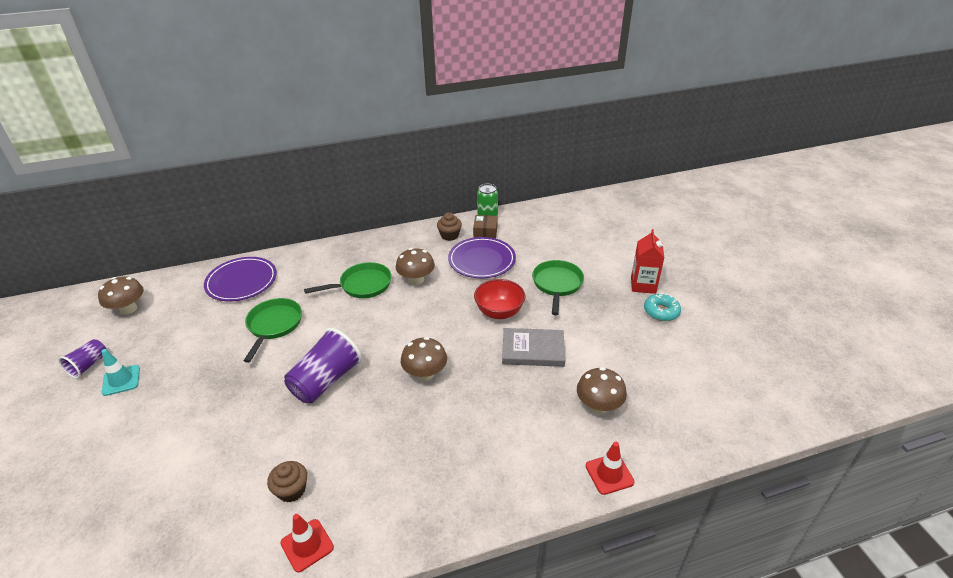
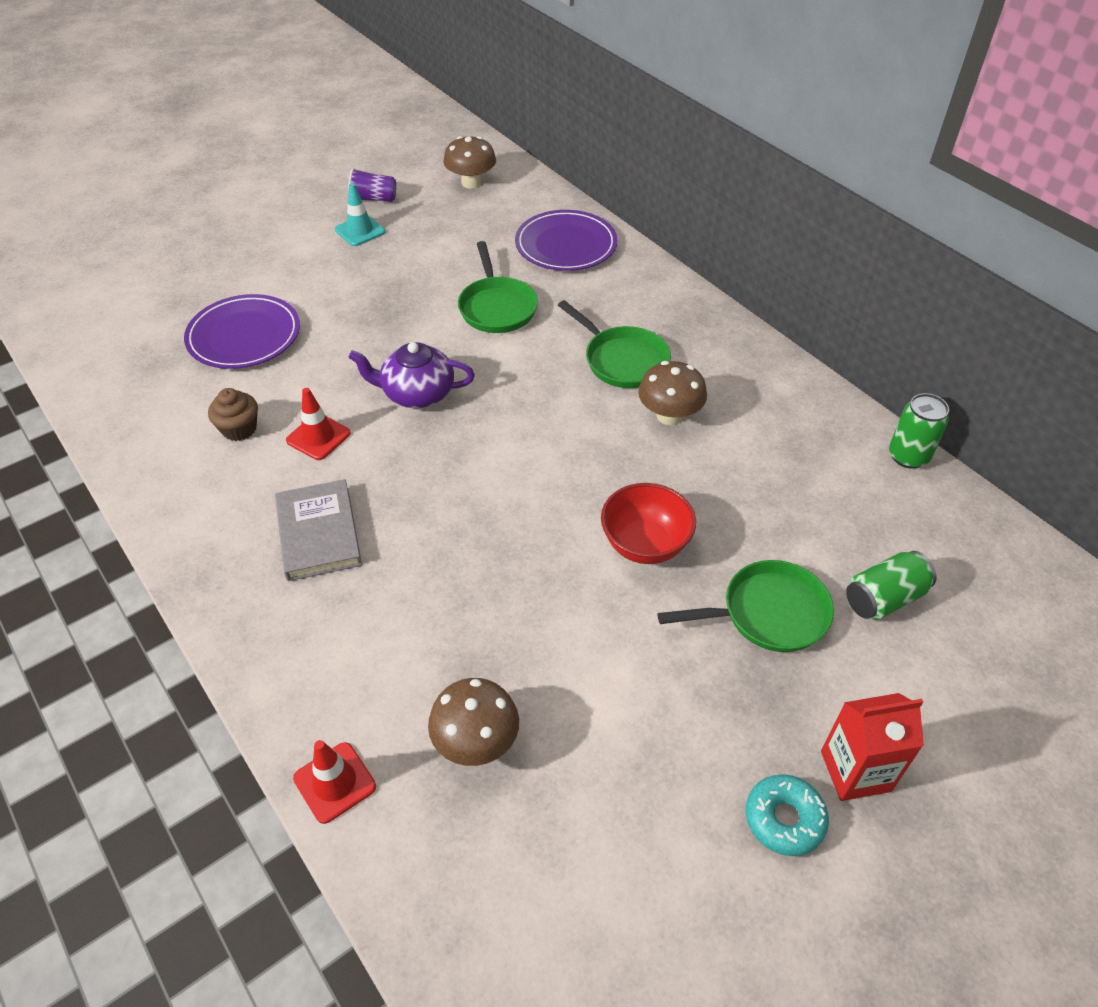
camera: 70 degrees right, 10 degrees up
green pan [244,298,302,363] -> green pan turned 90 degrees clockwise [458,241,538,333]
red traffic cone [280,514,334,572] -> red traffic cone moved to [286,388,351,460]
purple cup [284,328,362,403] -> purple teapot [348,342,475,408]
brown mushroom [401,337,447,381] -> none
brown cupcake [437,212,462,241] -> none
purple plate [448,237,516,278] -> purple plate moved to [184,294,300,369]
brown box [473,215,498,238] -> none
grey book [502,328,565,367] -> grey book moved to [275,479,362,581]
none -> green can [846,551,937,620]

